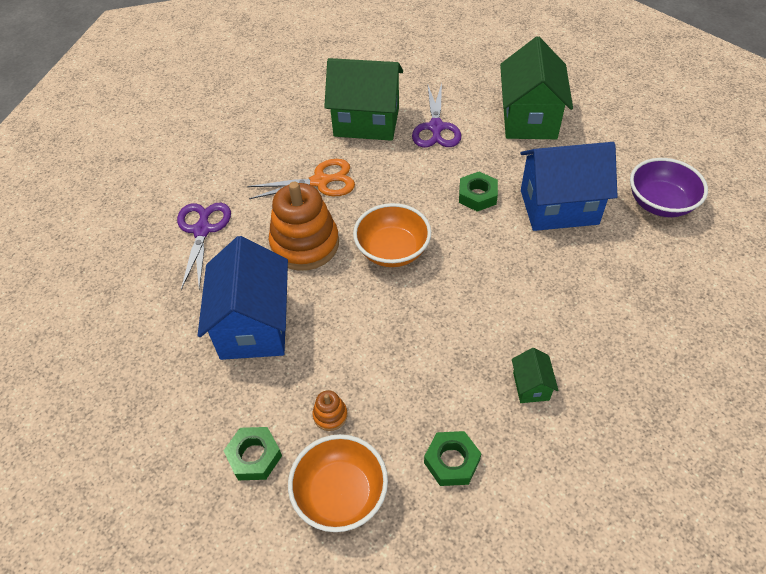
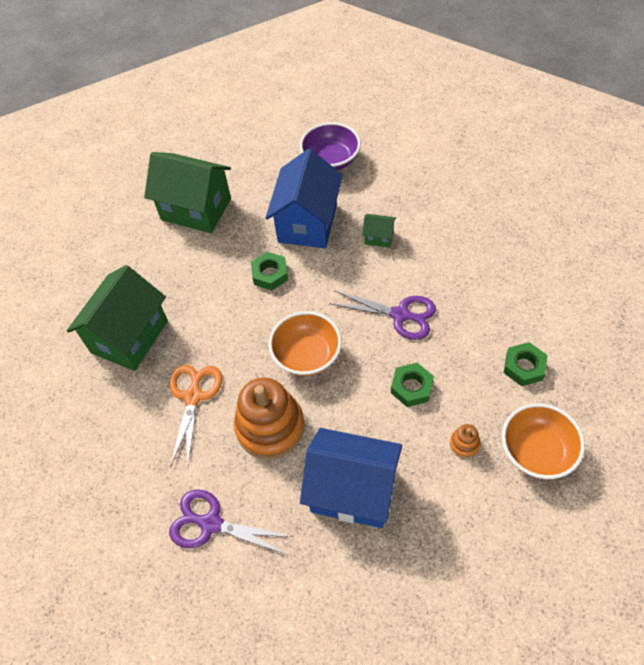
camera: 70 degrees left, 5 degrees up
green nut [223,427,282,480] -> green nut moved to [391,363,434,407]
purple scissors [412,83,461,148] -> purple scissors moved to [331,290,436,340]
green house [512,348,559,403] -> green house moved to [362,214,396,248]

